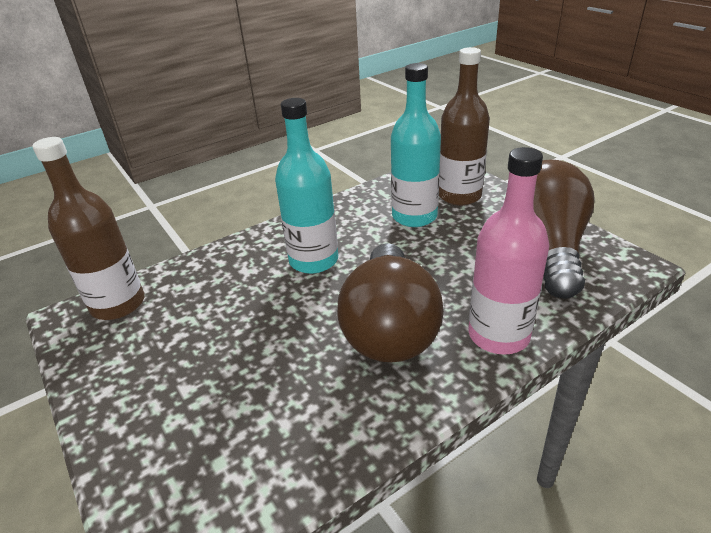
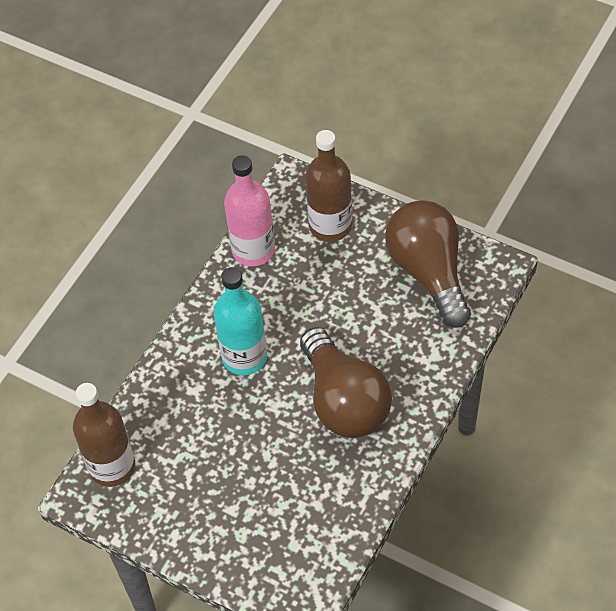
camera: 25 degrees left, 20 degrees up
turquoise bottle [391,63,441,227] -> none
pink bottle [468,147,550,355] -> pink bottle moved to [224,155,275,266]

